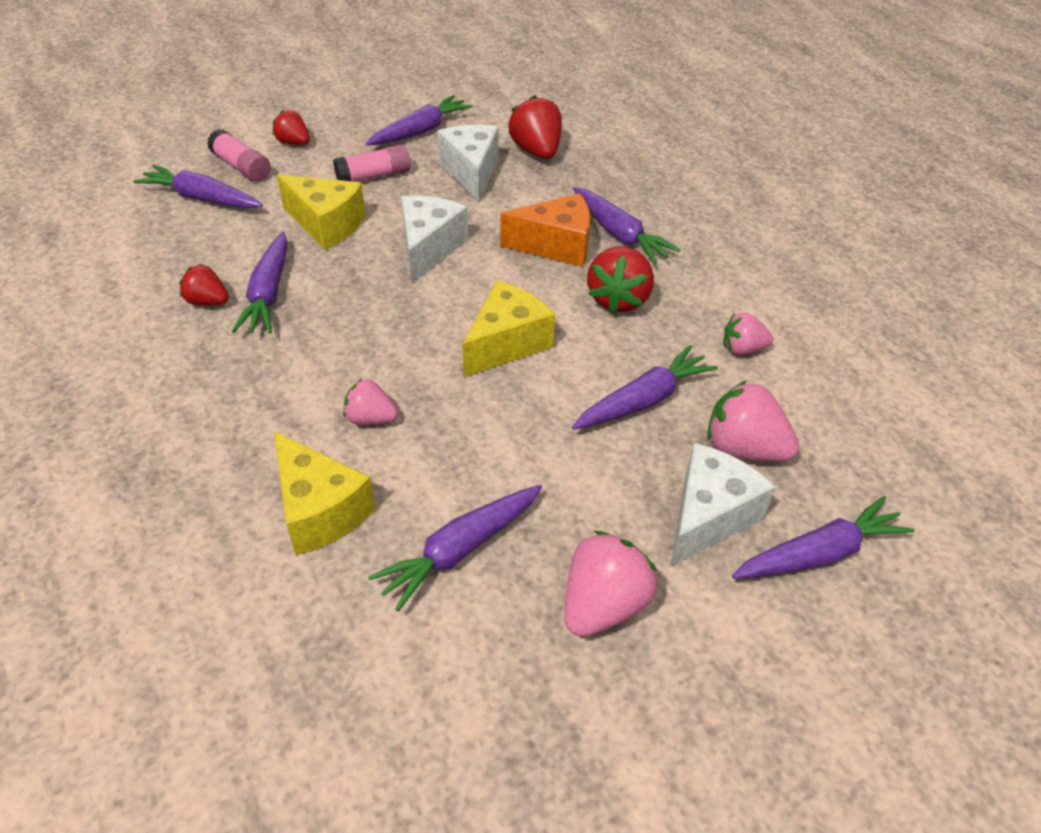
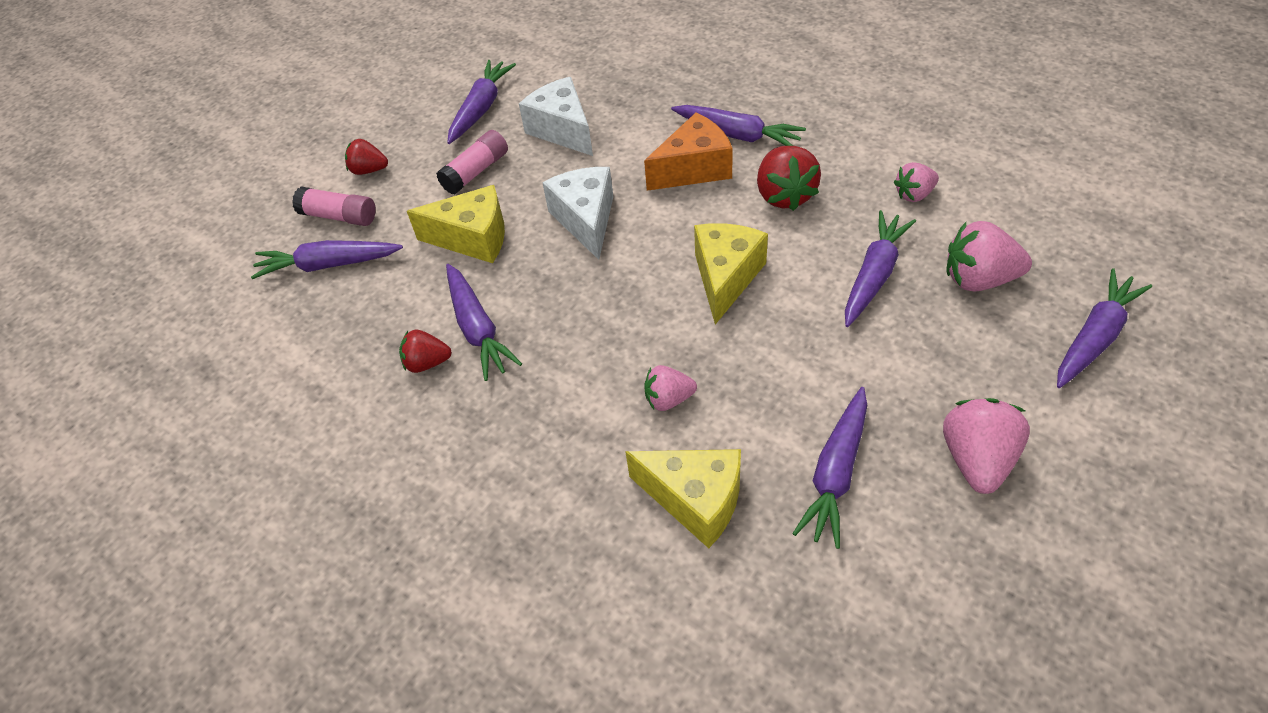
camera: 20 degrees left, 5 degrees up
red strawberry [509,95,562,159] -> none
white cheese [671,443,775,567] -> none

